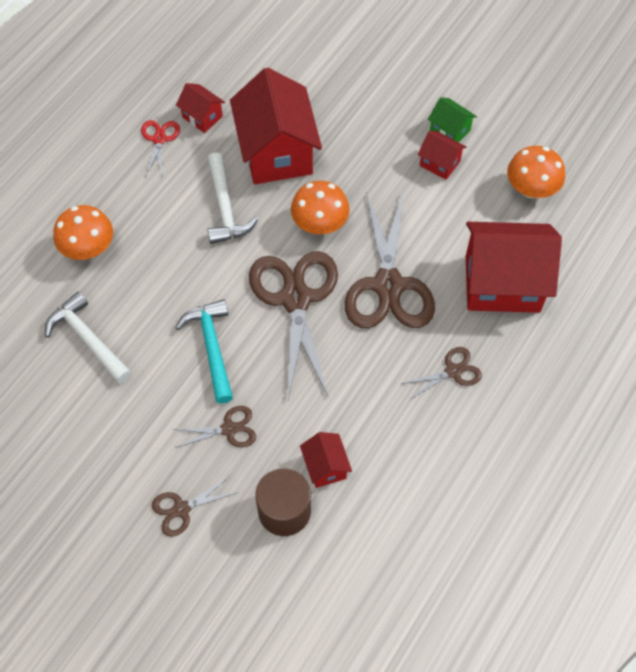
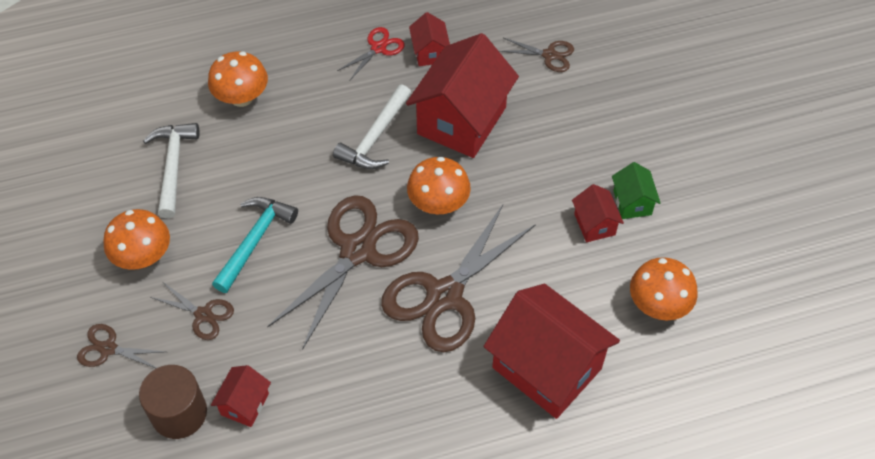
camera: 40 degrees right, 5 degrees down
brown scissors [401,347,482,399] -> brown scissors moved to [500,38,574,72]
none -> orange mushroom [103,209,170,270]

